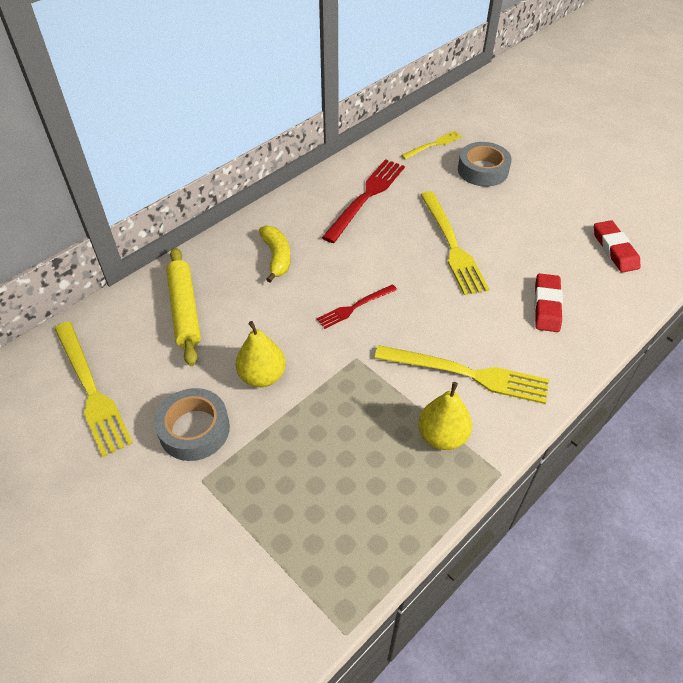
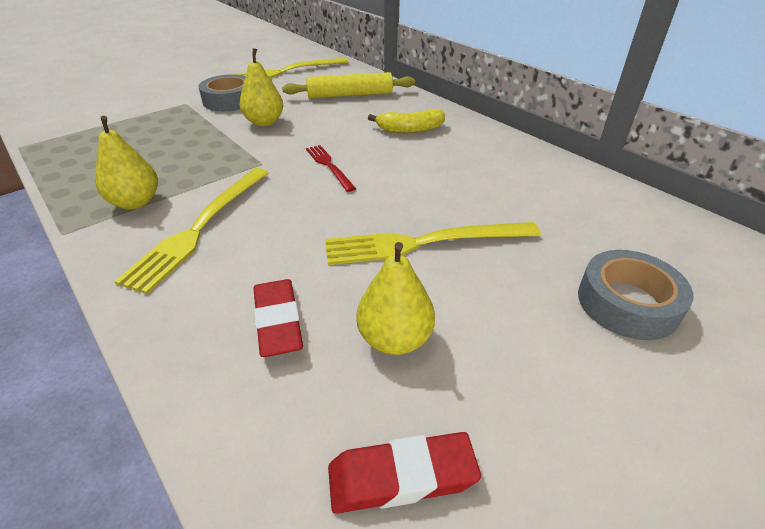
camera: 95 degrees right, 10 degrees down
red fork [322,159,405,243] -> none
yellow fork [401,131,462,159] -> none
red eraser [534,274,563,332] -> red eraser turned 60 degrees clockwise [253,279,303,357]
none -> yellow pear [356,242,435,355]

